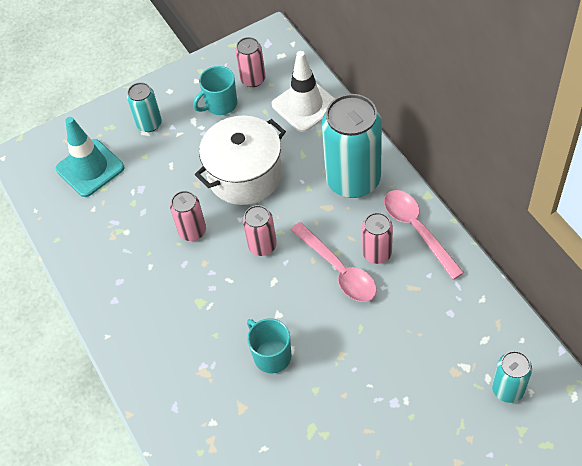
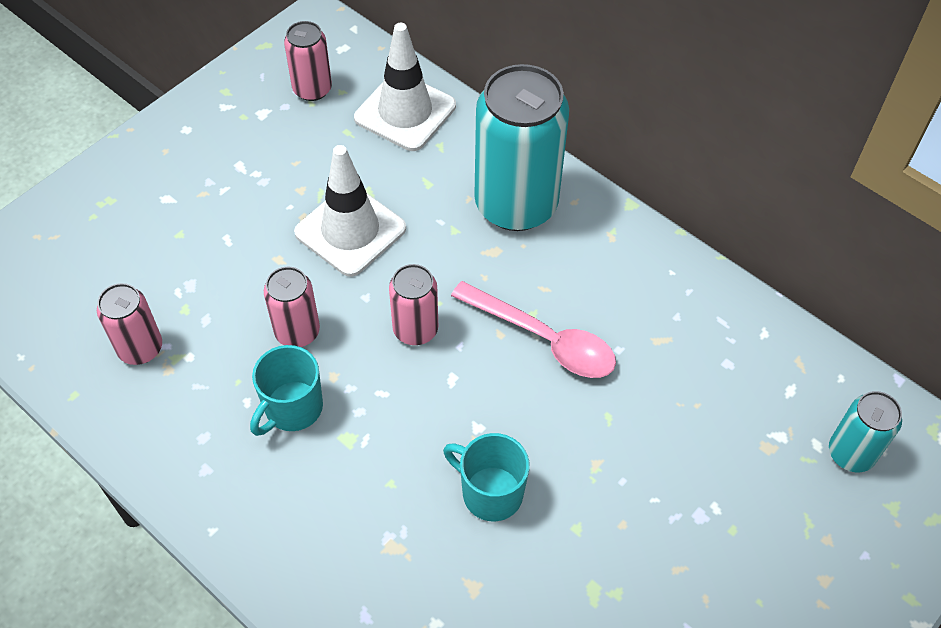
camera: 25 degrees left, 0 degrees up
turquoise traffic cone [56,117,124,197] -> none
turquoise can [127,82,162,132] -> none
turquoise mug [193,66,237,115] -> turquoise mug moved to [250,345,323,436]
white pot [195,116,286,205] -> white traffic cone [294,145,406,277]
pink can [362,212,393,264] -> pink can moved to [97,283,162,365]
pink spoon [384,190,464,280] -> none

